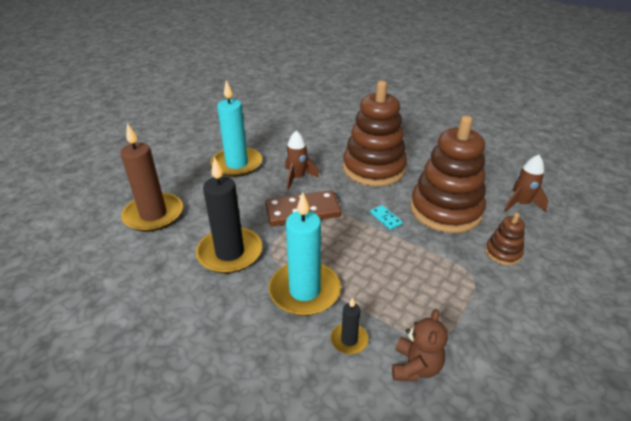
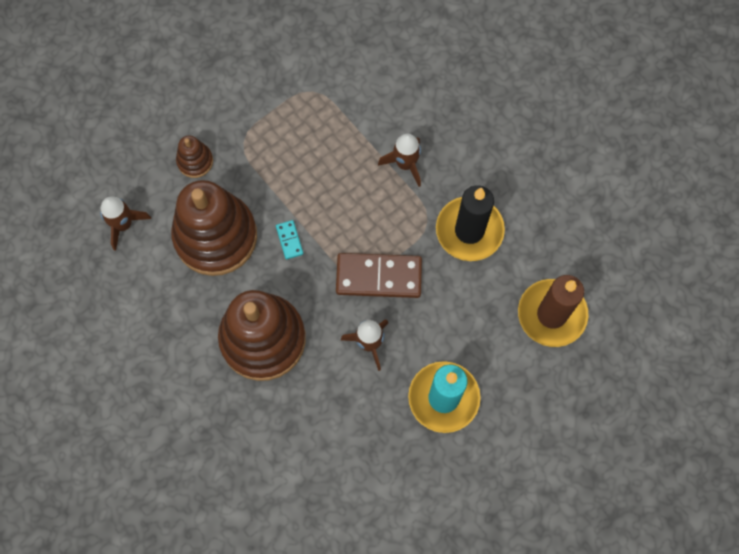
camera: 165 degrees left, 35 degrees up
turquoise candle [269,192,341,316] -> brown rocket [378,134,421,187]
black candle [331,297,368,354] -> none
brown teddy bear [392,309,448,381] -> none

